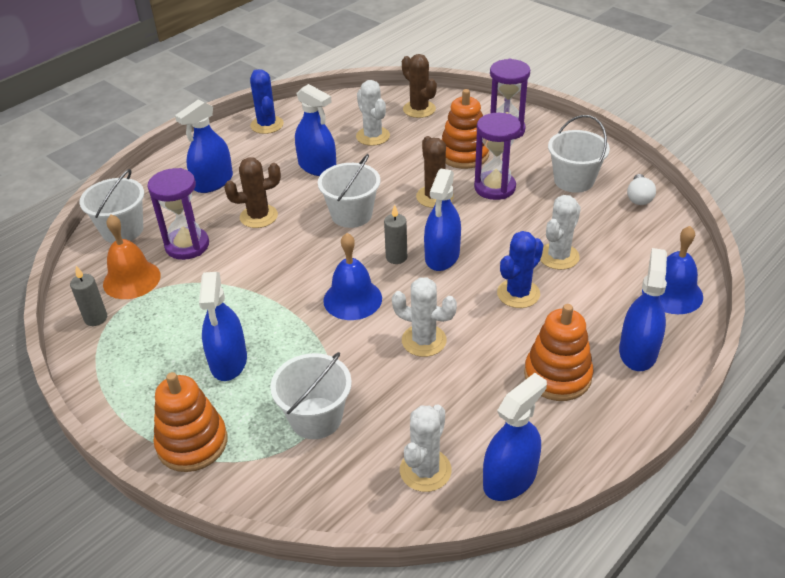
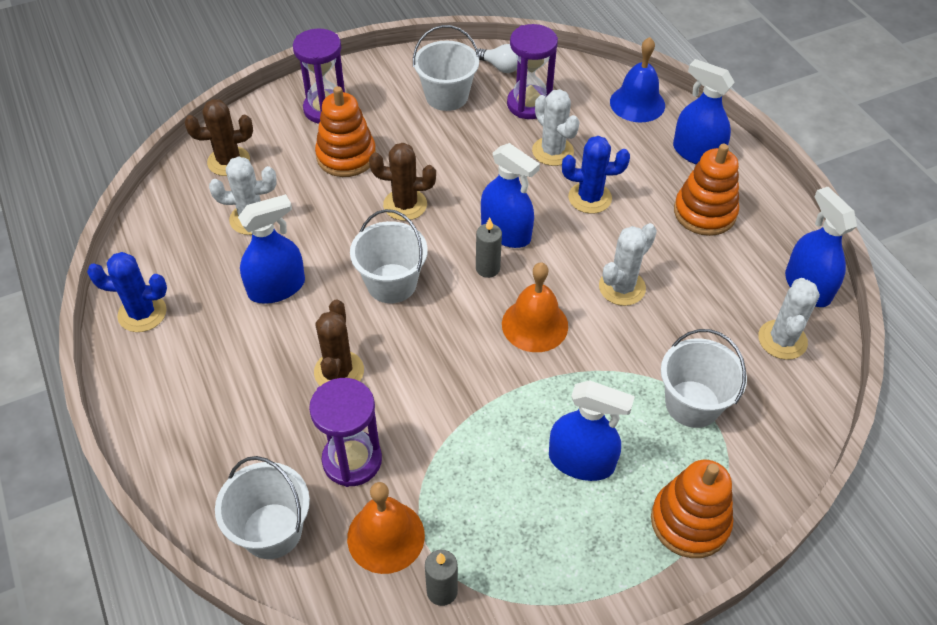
camera: 70 degrees left, 10 degrees up
blue spray bottle [175,99,233,193] -> none
blue bell [323,233,382,320] -> orange bell [502,262,568,352]
white cactus [400,404,452,492] -> white cactus turned 60 degrees clockwise [758,278,820,360]
purple hourglass [474,113,521,200] -> purple hourglass moved to [507,24,558,119]
blue cactus [497,231,543,308] -> blue cactus turned 60 degrees counterclockwise [562,136,630,214]

